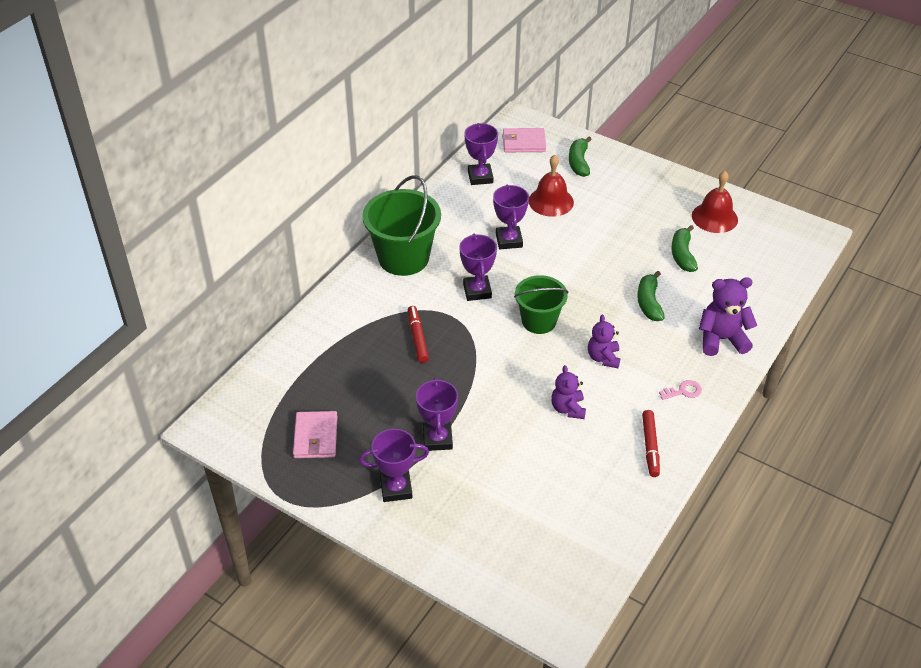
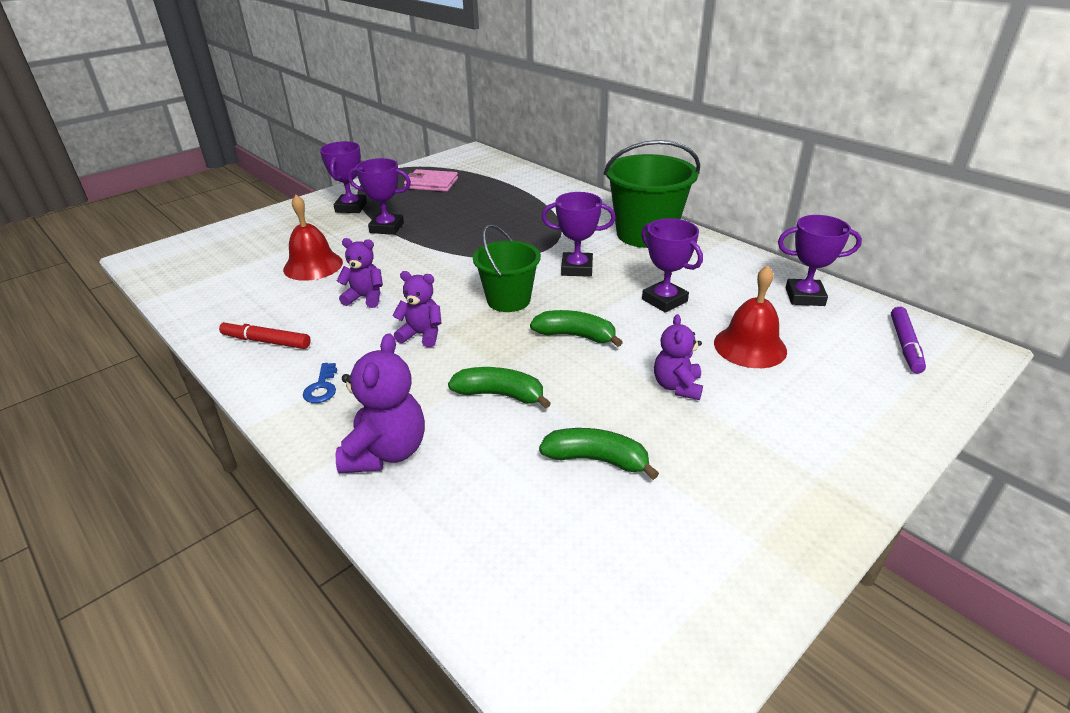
camera: 105 degrees right, 10 degrees down
red marker [408,306,429,363] -> none
purple trophy [493,184,529,249] -> purple trophy turned 45 degrees clockwise [641,218,703,313]
pink wallet [502,128,546,152] -> purple marker [891,307,926,373]
green banana [569,136,592,177] -> green banana moved to [530,310,623,347]
pink key [659,380,702,400] -> blue key [303,363,337,403]
red bell [692,171,738,233] -> red bell moved to [283,195,343,281]
none -> purple teddy bear [654,314,703,400]

